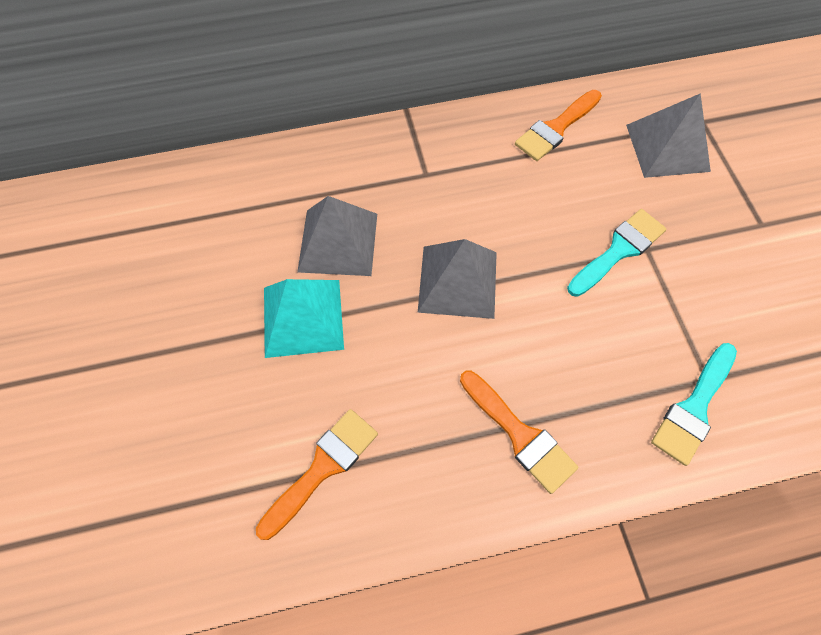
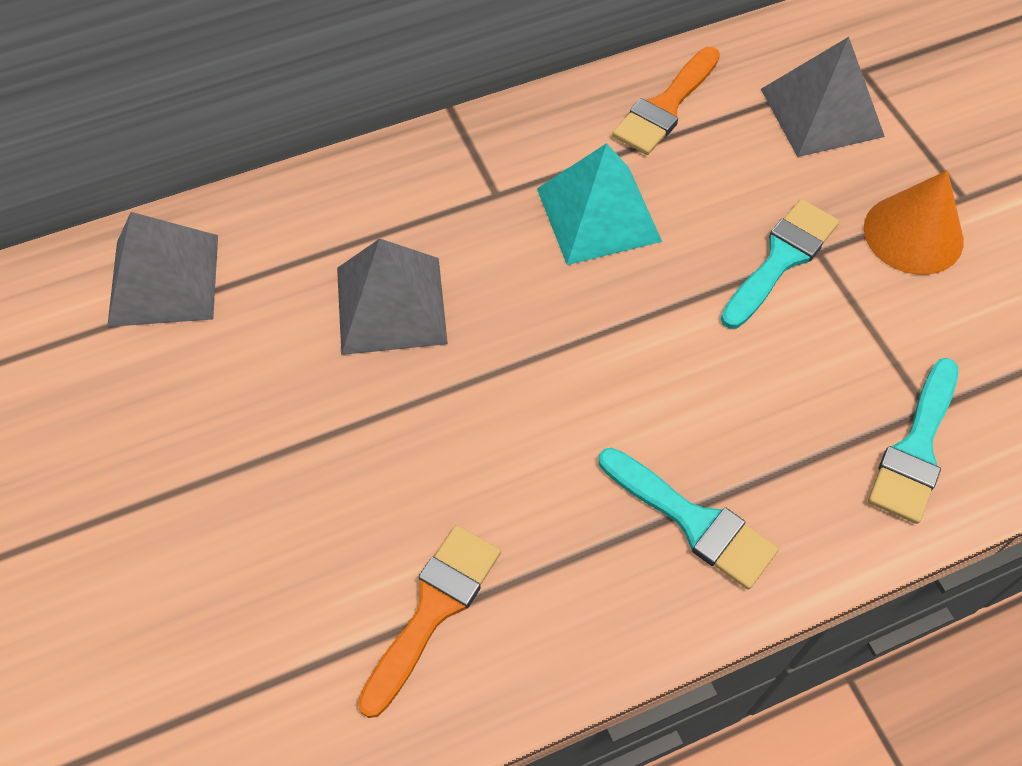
camera: 10 degrees left, 5 degrees down
turquoise pyramid [264,279,344,358] -> turquoise pyramid moved to [537,143,662,265]
grey pyramid [418,239,497,319] -> grey pyramid moved to [107,212,218,327]
orange brush [460,370,578,494] -> turquoise brush [599,448,779,590]
none -> orange cone [864,170,964,275]

